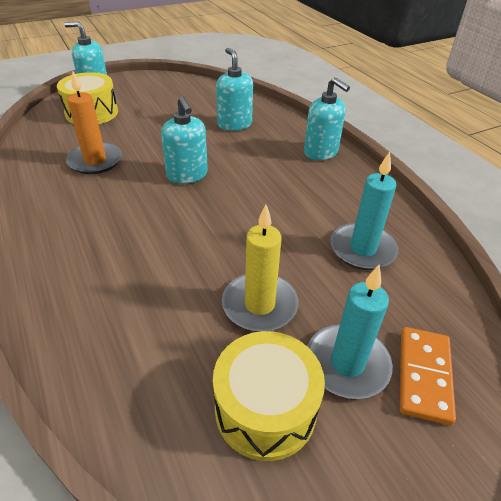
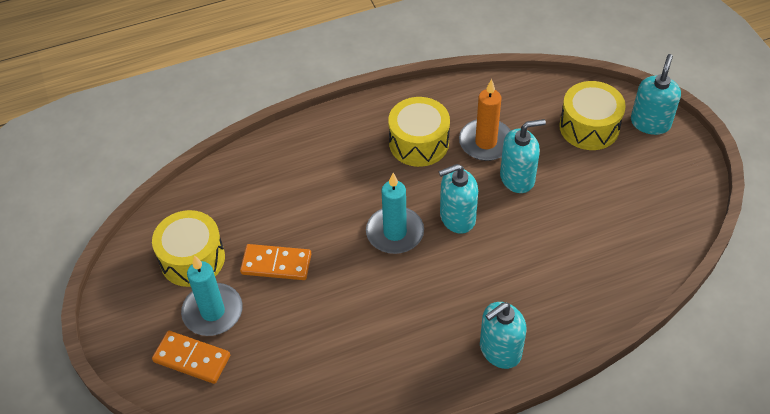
camera: 100 degrees right, 10 degrees up
turquoise soap dispenser [216,48,253,131] -> turquoise soap dispenser moved to [500,119,546,193]
yellow candle [222,205,299,332] -> orange domino [240,244,311,280]
turquoise candle [330,152,398,270] -> turquoise candle moved to [366,173,424,254]
none -> yellow drum [388,97,450,167]

